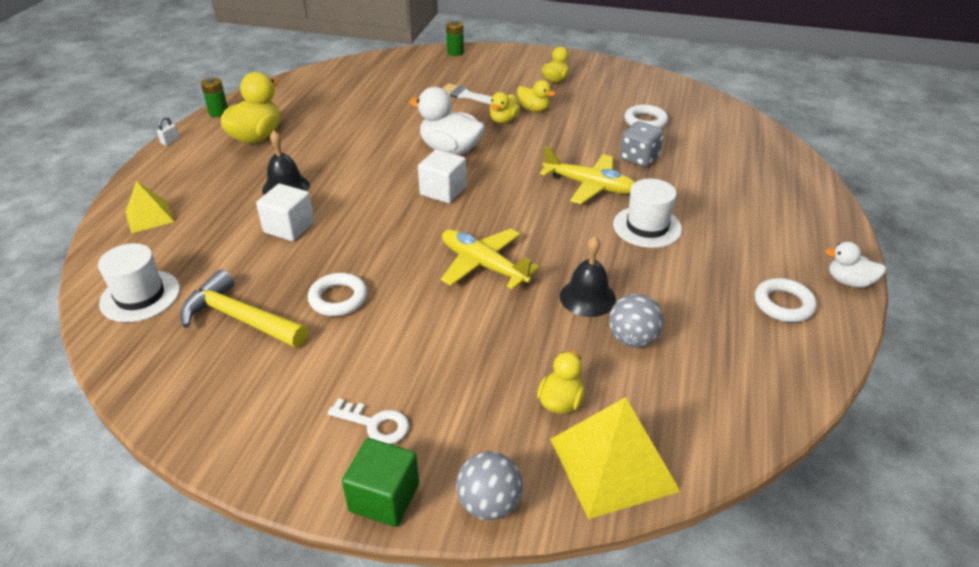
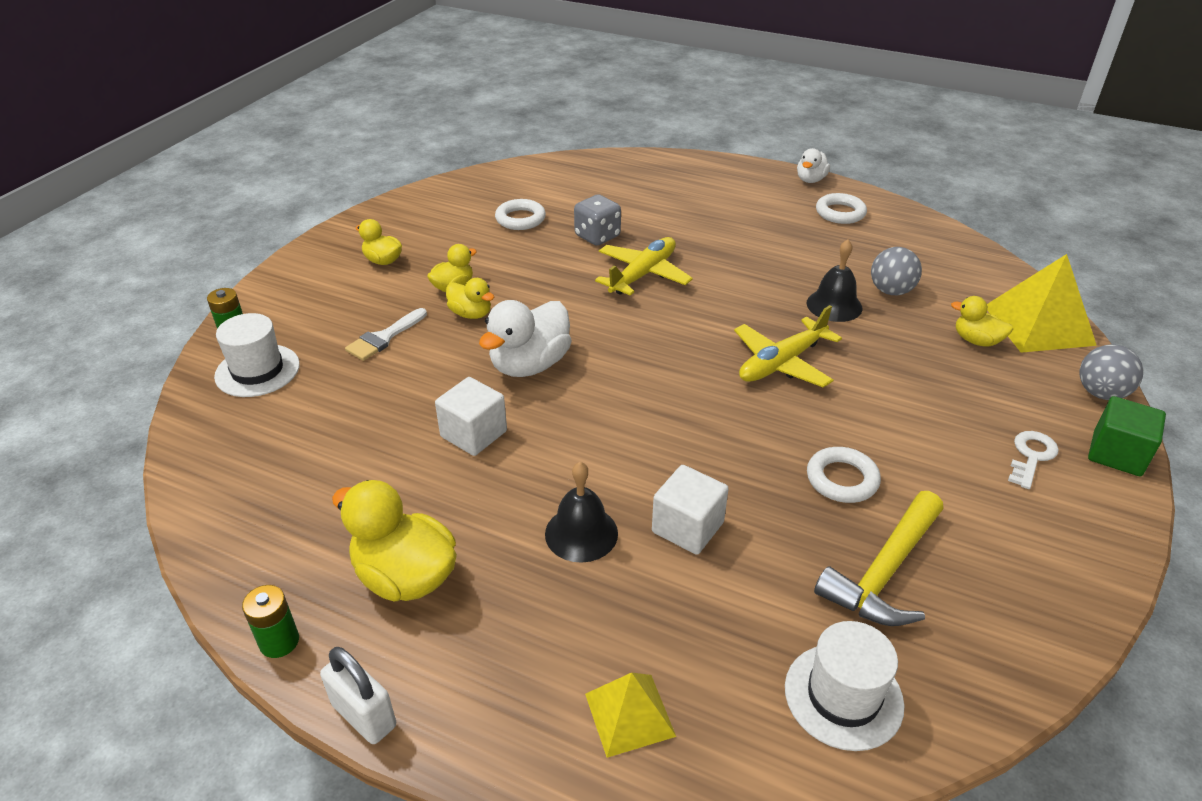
camera: 80 degrees left, 0 degrees up
white padlock [157,117,179,146] -> white padlock [320,647,396,744], size x1.94
white cube [418,149,467,203] -> white cube moved to [435,377,507,456]
white hat [613,179,682,248] -> white hat moved to [214,313,300,397]

